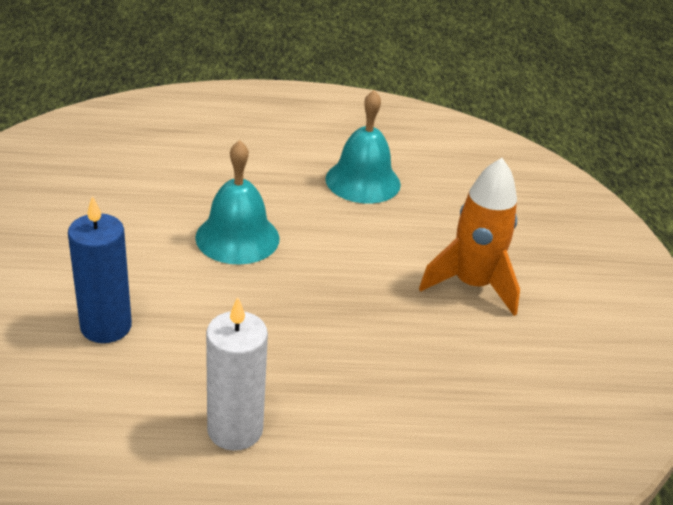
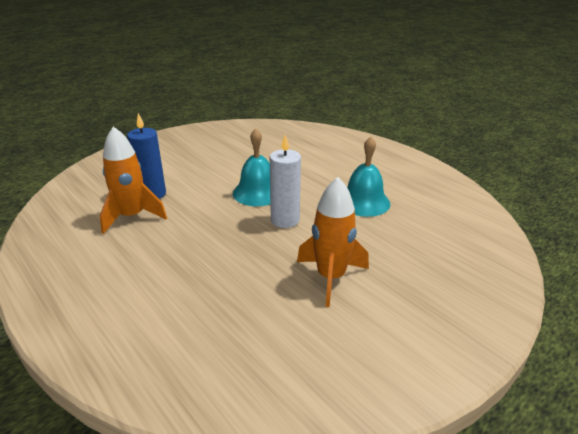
camera: 55 degrees right, 5 degrees down
white candle [206,297,268,451] -> white candle moved to [270,134,301,228]
none -> orange rocket [100,126,167,234]

